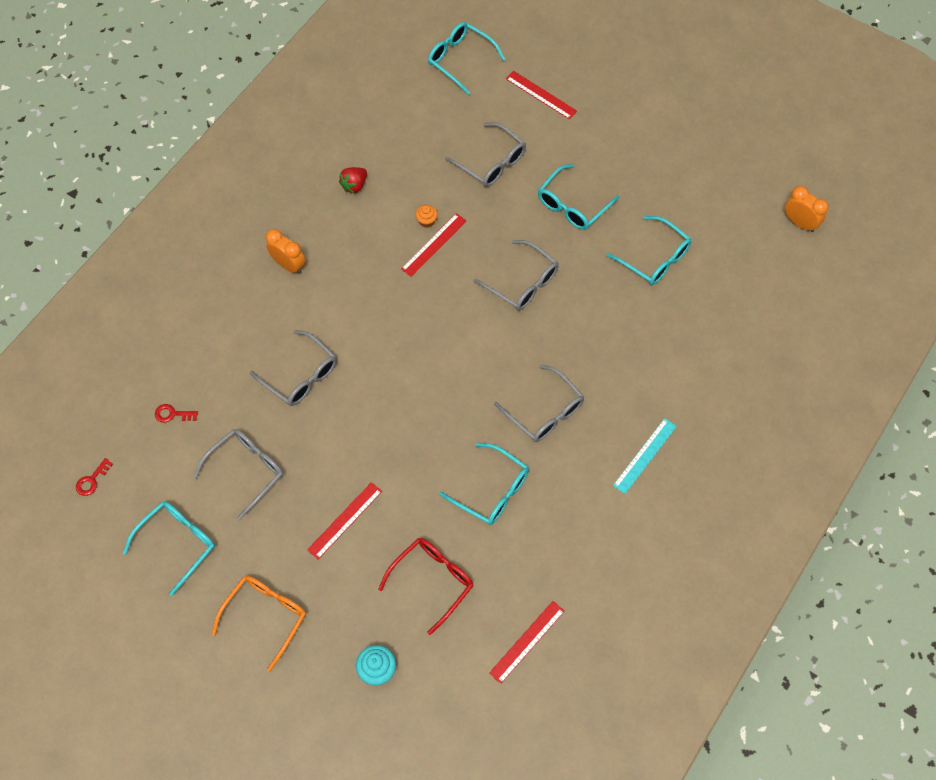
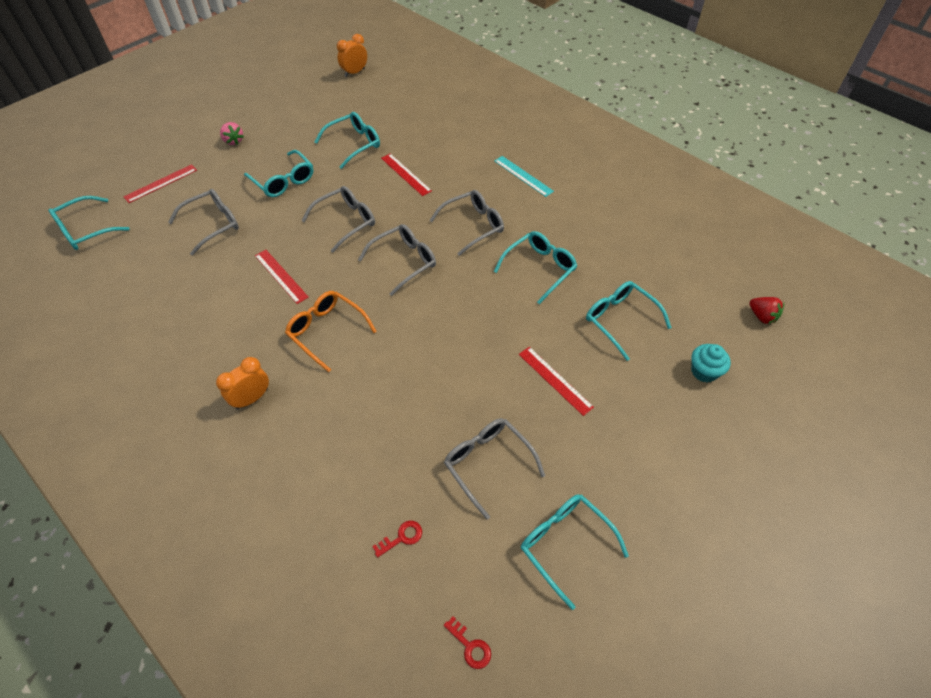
camera: 80 degrees left, 10 degrees down
red key [155,404,198,423] -> red key turned 135 degrees counterclockwise [372,521,422,558]
orange glasses [212,576,306,671] -> orange glasses moved to [285,291,377,372]
grey glasses [250,330,337,406] -> grey glasses moved to [358,224,436,296]
red strawberry [339,167,367,194] -> red strawberry moved to [749,297,784,324]
red glasses [378,538,473,635] -> turquoise glasses [586,281,672,361]
orange cupcake [415,205,438,228] -> none
red ruler [489,601,565,684] -> red ruler moved to [381,153,432,196]
none -> pink strawberry [220,122,244,145]

